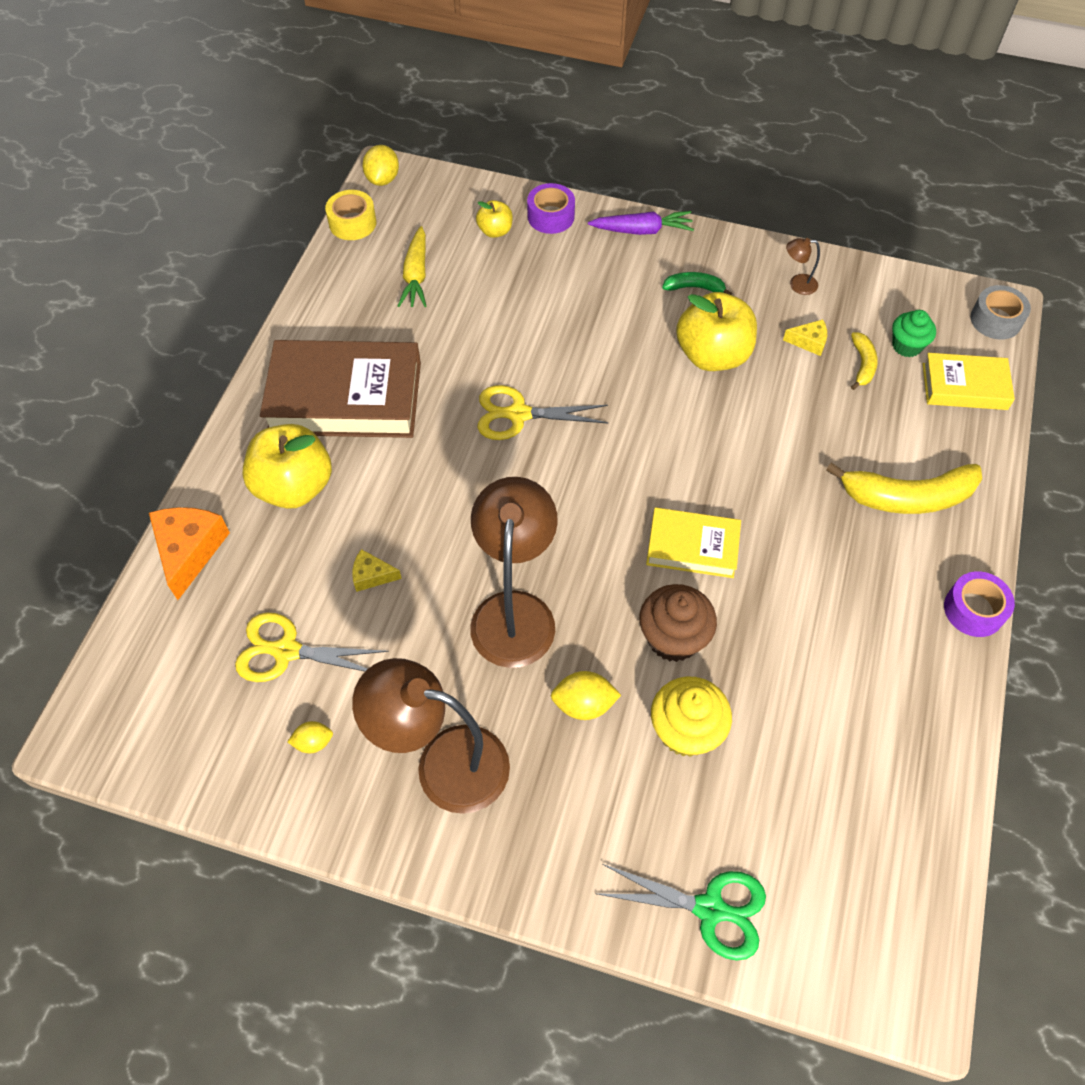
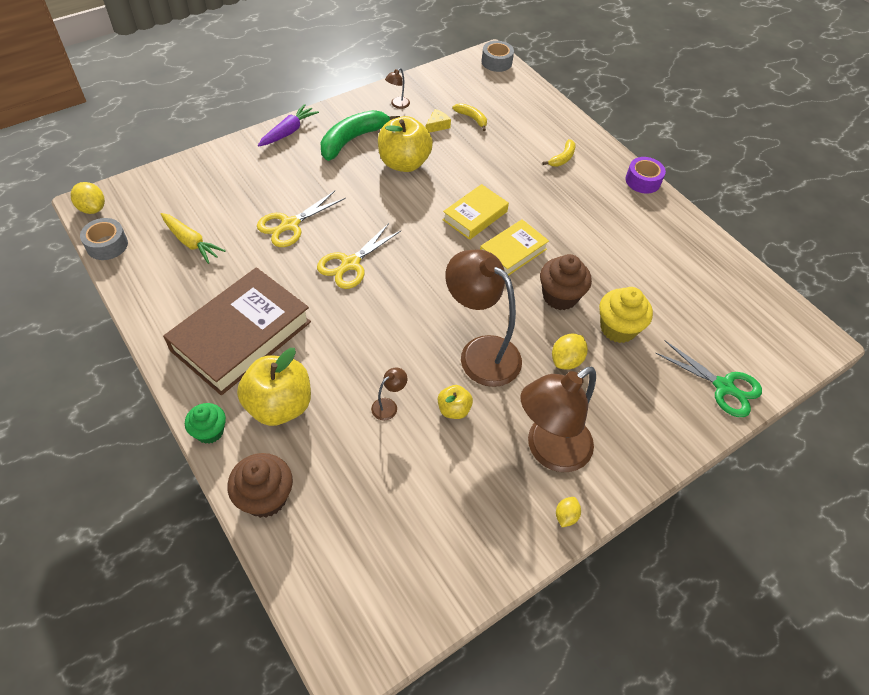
camera: 55 degrees left, 5 degrees down
orange cheese [149,507,230,600] -> brown cupcake [227,453,293,518]
yellow scissors [235,613,389,682] -> yellow scissors moved to [257,190,346,247]
yellow lemon [288,721,333,753] -> yellow lemon moved to [556,497,581,527]
yellow tape [325,190,377,240] -> grey tape [80,218,128,260]
yellow cheese [352,549,402,592] -> brown lamp [371,368,407,420]
yellow apple [476,200,513,238] -> yellow apple moved to [438,385,473,419]
purple tape [527,183,575,234] -> none
green scissors [598,864,766,961] -> green scissors turned 75 degrees clockwise [656,341,762,417]
green banana [662,272,732,295] -> green banana [320,110,400,161], size x1.98
yellow banana [826,462,982,514] -> yellow banana [543,139,575,167], size x0.51
green cupcake [892,310,936,357] -> green cupcake moved to [185,403,226,444]
yellow book [923,353,1015,410] -> yellow book moved to [443,184,509,240]

